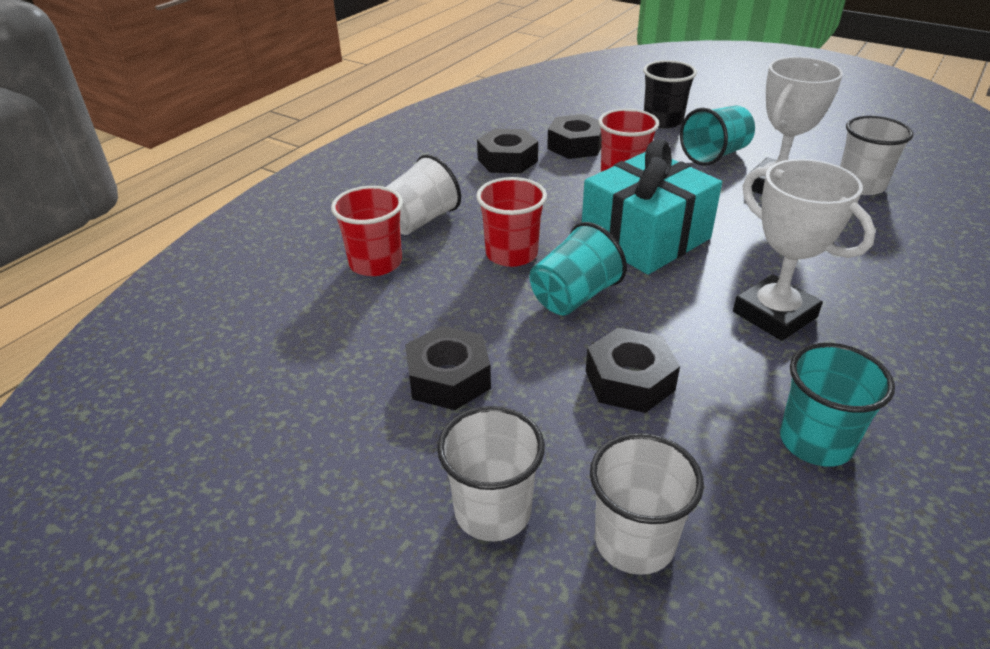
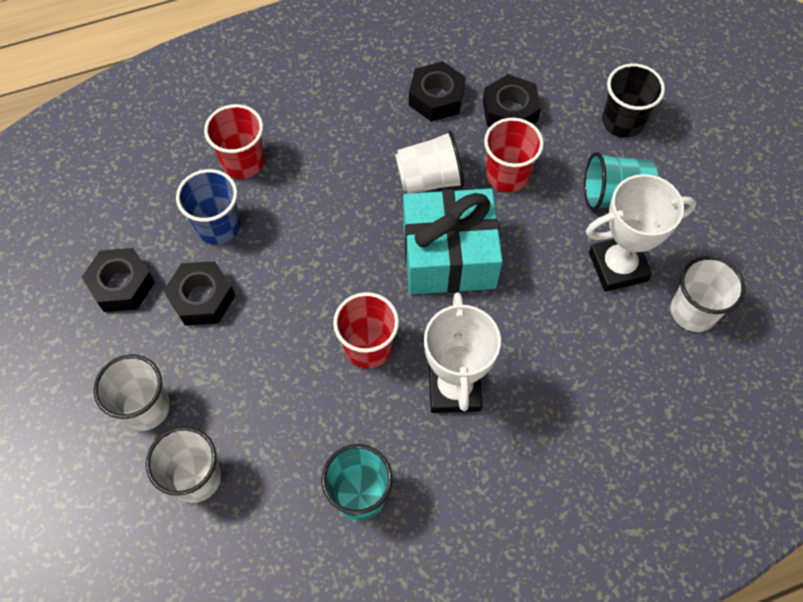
camera: 35 degrees right, 25 degrees up
white cup [386,154,461,235] -> white cup moved to [395,131,464,194]
red cup [476,177,547,267] -> red cup moved to [333,292,399,369]
turquoise cup [529,222,627,315] -> none
black nut [586,327,680,413] -> black nut moved to [82,248,155,312]
none -> blue cup [176,169,240,244]

